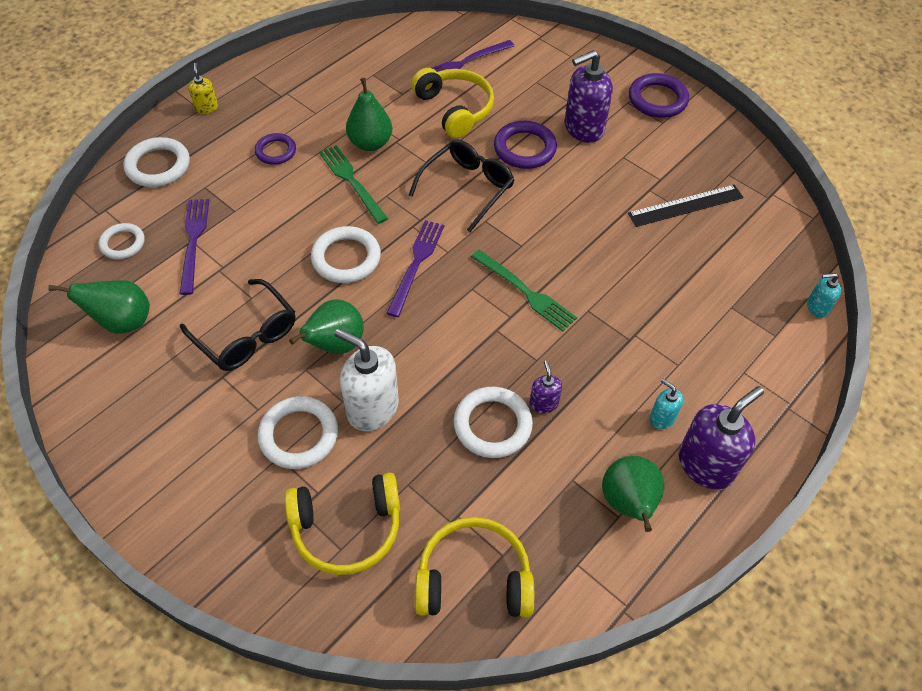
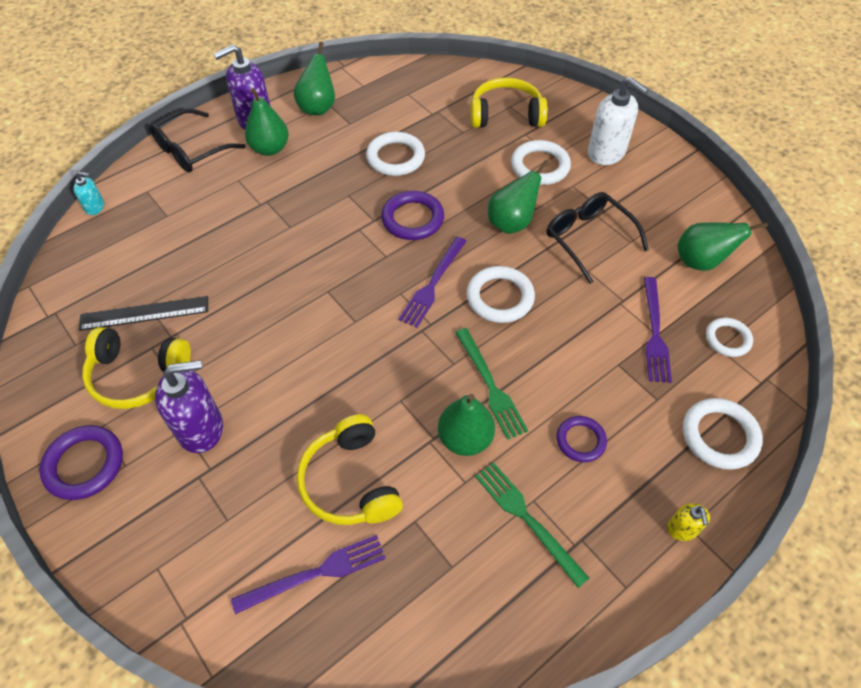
camera: 170 degrees left, 0 degrees up
white soap dispenser [335,328,399,431] -> white soap dispenser moved to [588,77,649,165]
black glasses [409,140,514,232] -> black glasses moved to [149,109,245,172]
yellow headphones [415,517,534,617] -> yellow headphones moved to [82,327,191,409]
green fork [471,250,577,331] -> green fork moved to [475,462,589,588]
purple ring [494,121,557,169] -> purple ring moved to [381,191,444,240]
purple soap dispenser [530,361,562,413] -> none
turquoise soap dispenser [650,379,683,429] -> green pear [245,88,289,156]

